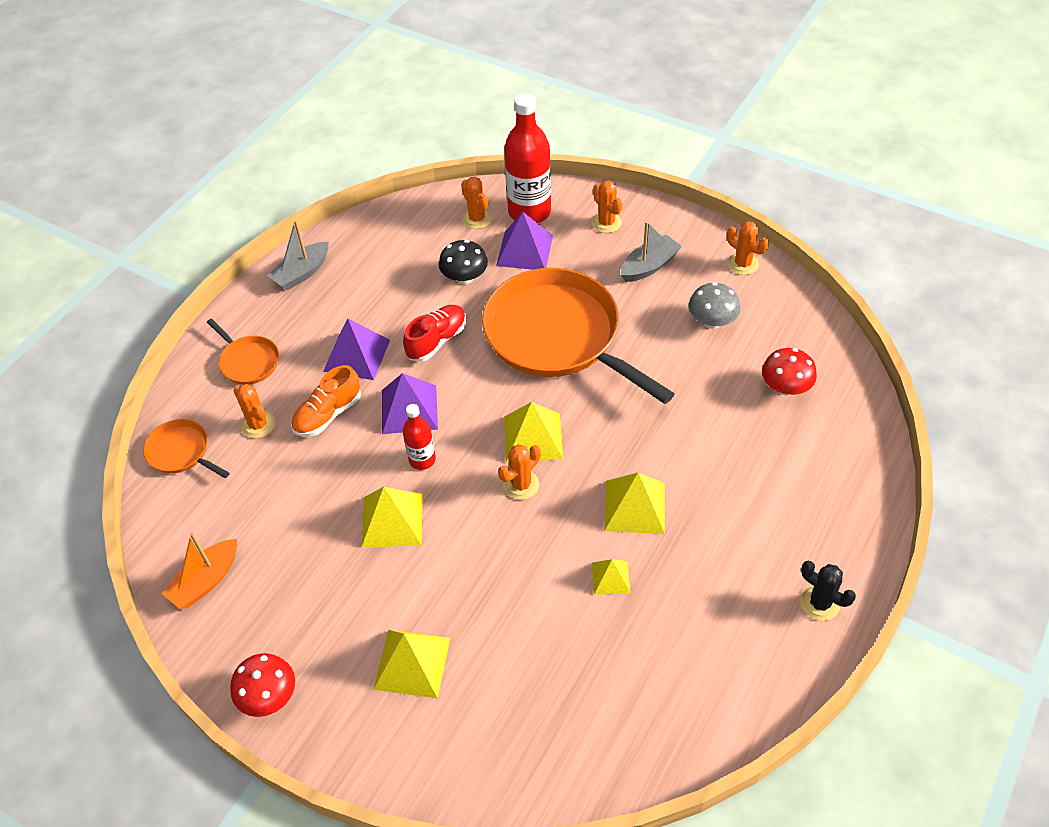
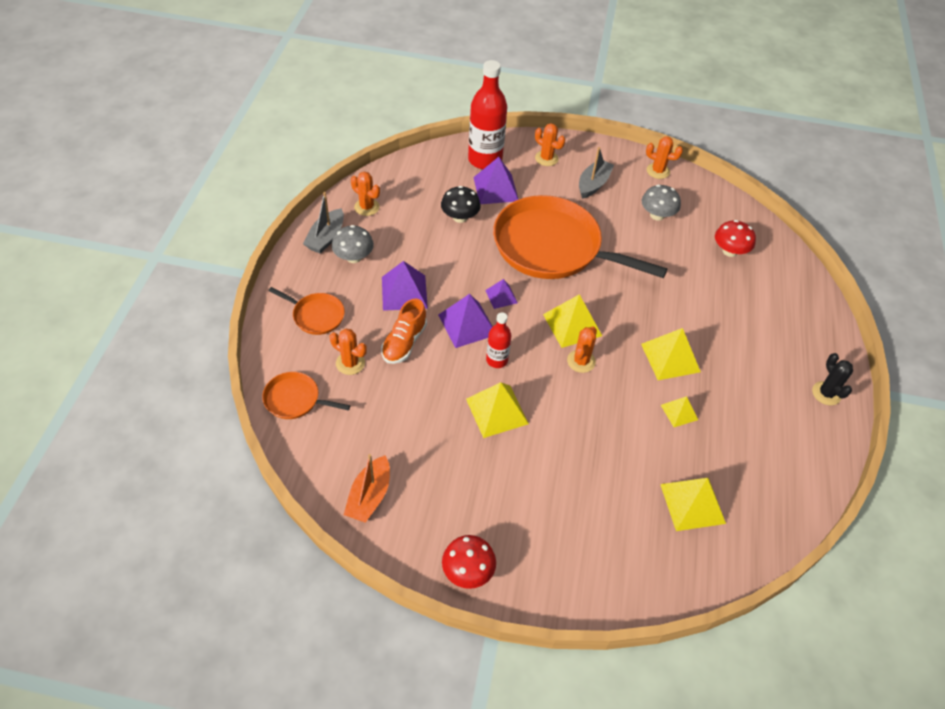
camera: 25 degrees left, 0 degrees up
yellow pyramid [373,630,450,699] -> yellow pyramid moved to [660,478,726,531]
red shoe [403,305,466,362] -> none
orange cactus [461,177,492,229] -> orange cactus moved to [351,172,380,216]
black cactus [800,561,856,621] -> black cactus turned 60 degrees clockwise [812,353,853,405]
none -> grey mushroom [332,225,374,263]
none -> purple pyramid [485,279,518,309]

